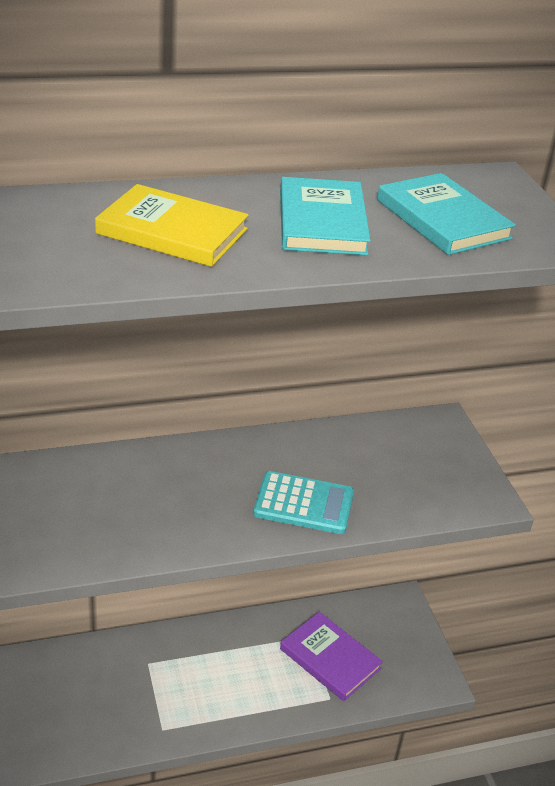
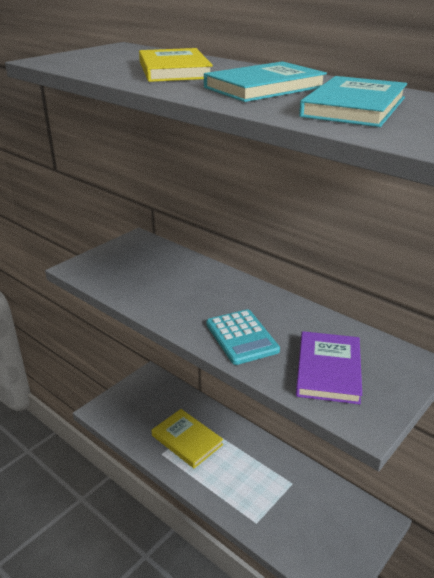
camera: 60 degrees right, 5 degrees down
purple book [280,612,383,701] -> purple book moved to [296,331,362,404]
none -> yellow book [151,409,223,468]

